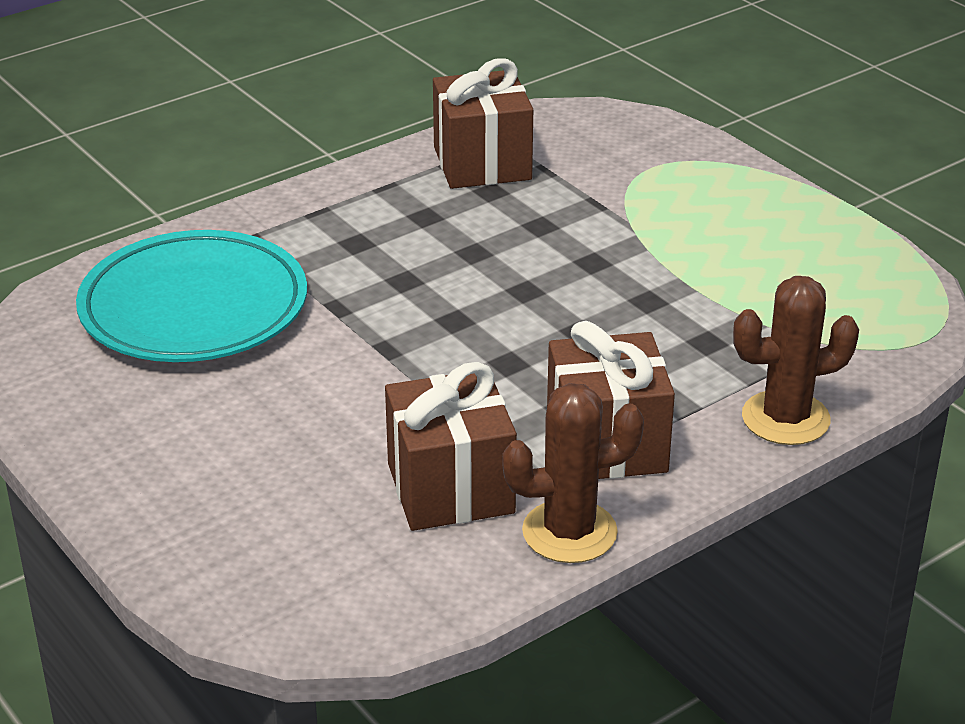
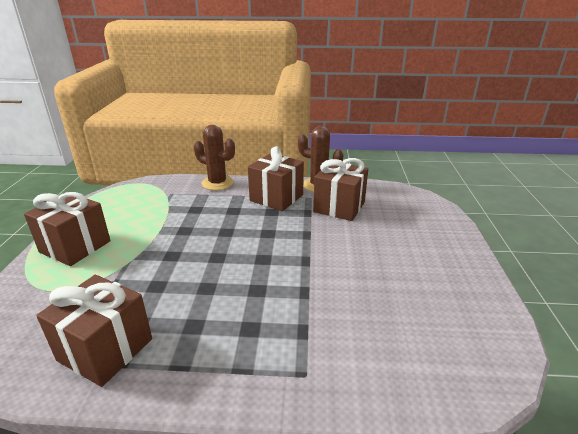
camera: 140 degrees left, 5 degrees down
turquoise plate [76,230,307,362] -> none
none -> brown gift [24,192,111,266]

